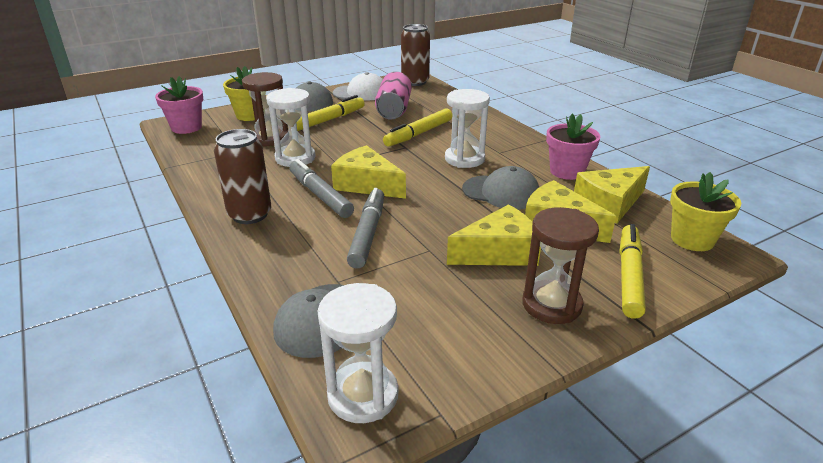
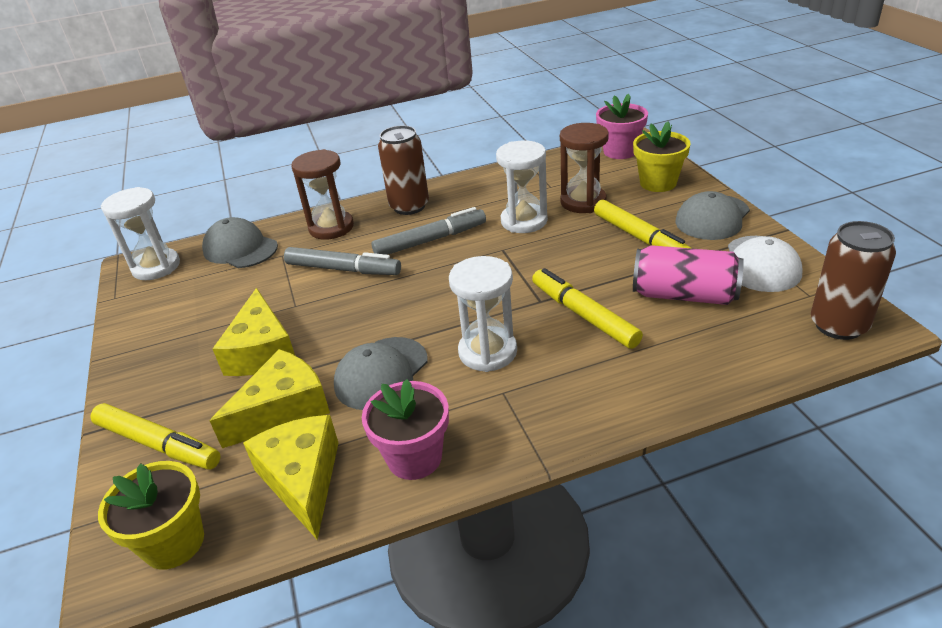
camera: 105 degrees right, 5 degrees up
yellow cheese [331,145,406,199] -> none
brown hourglass [522,207,599,324] -> brown hourglass moved to [291,149,354,240]

